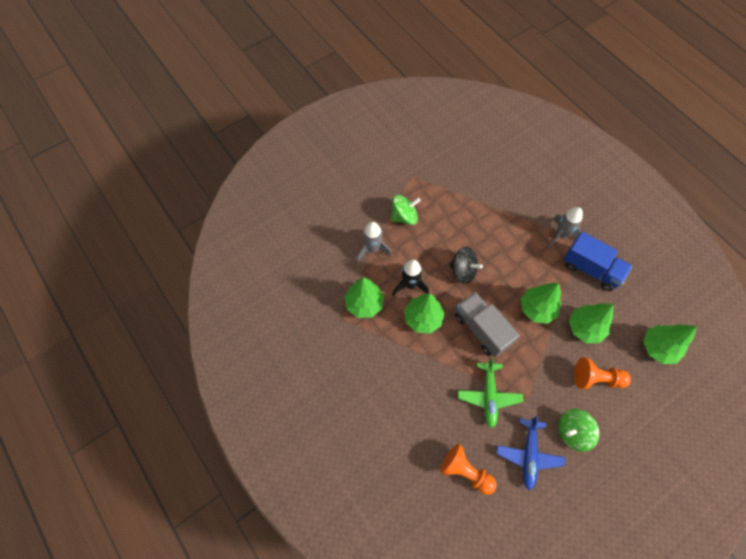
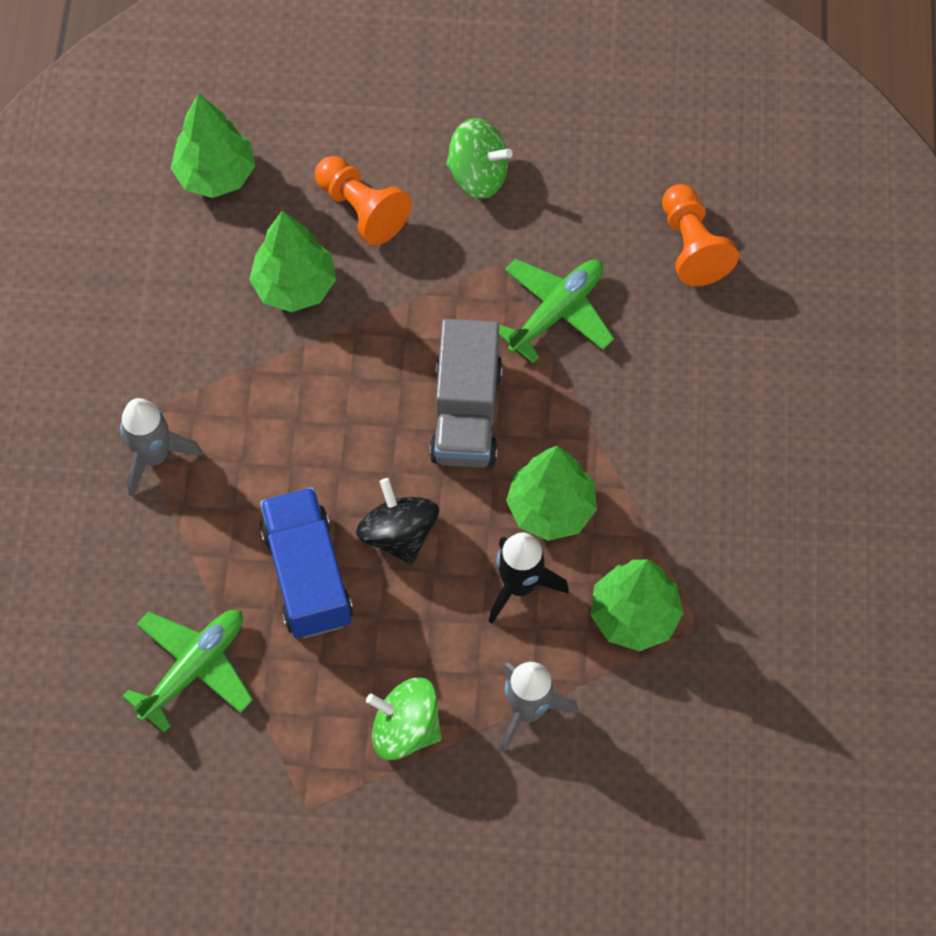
camera: 140 degrees left, 0 degrees up
blue plane [497,416,565,490] -> none
green tree [521,283,561,324] -> none
blue truck [563,232,632,291] -> blue truck moved to [260,487,353,638]
none -> green plane [122,610,253,733]

